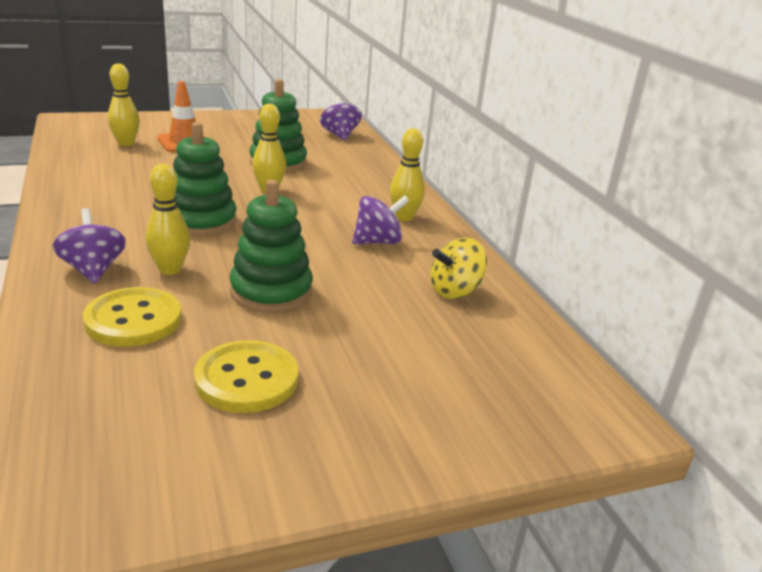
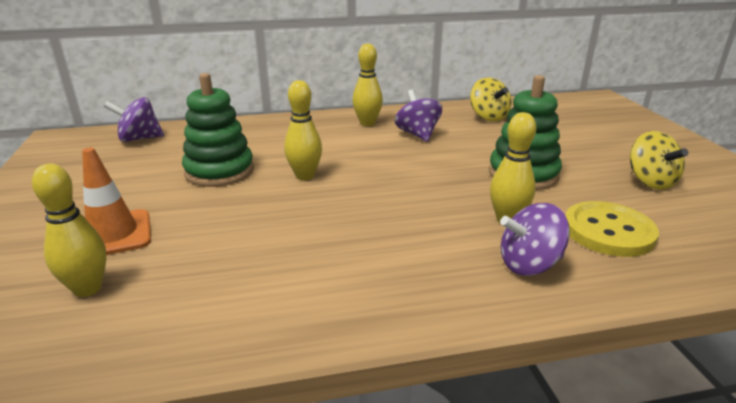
camera: 80 degrees left, 0 degrees up
green stacking toy [173,122,237,236] -> none
yellow button [194,340,299,413] -> yellow spinning top [630,131,688,190]

